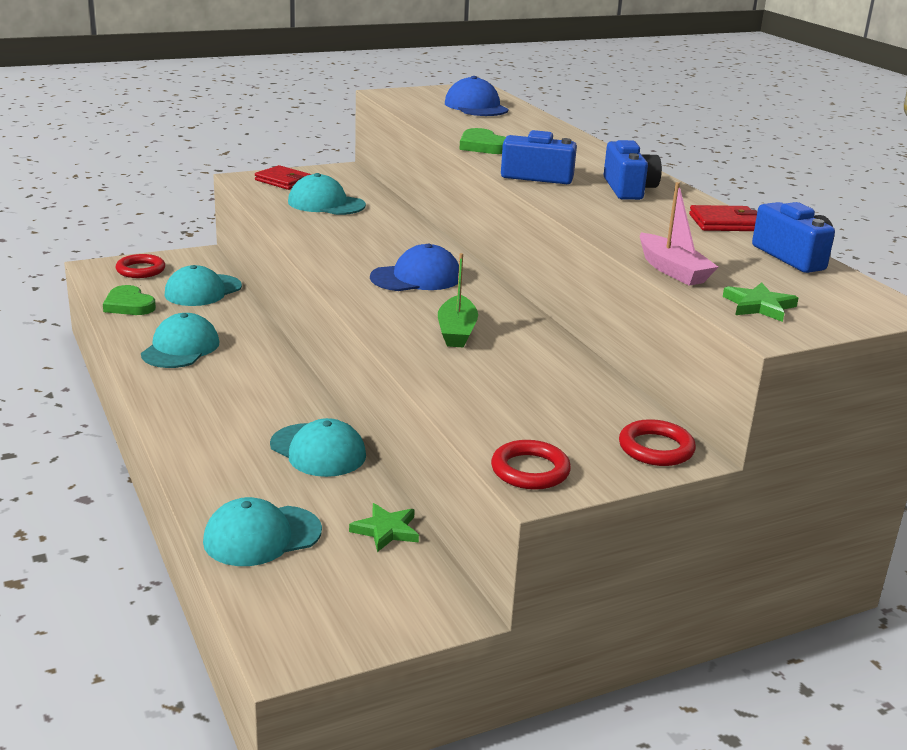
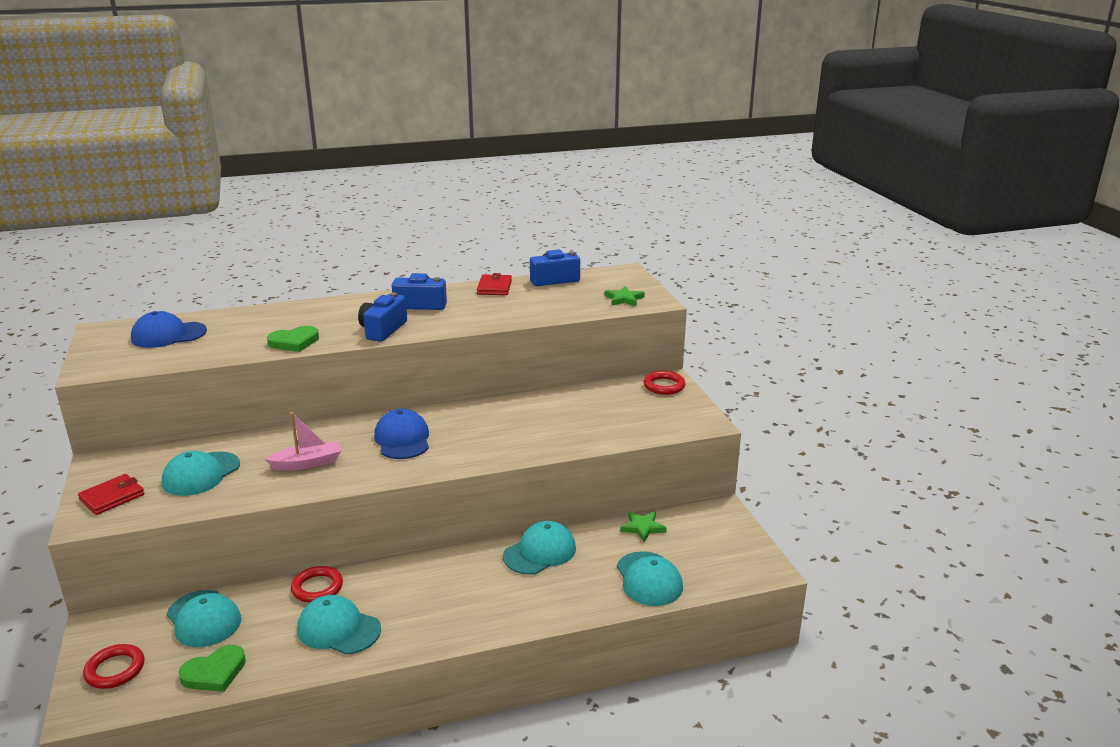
camera: 80 degrees left, 0 degrees up
green boat [438,253,478,348] -> none
red ring [491,440,571,490] -> red ring moved to [291,566,343,603]
pink boat [640,182,718,286] -> pink boat moved to [265,412,341,471]

